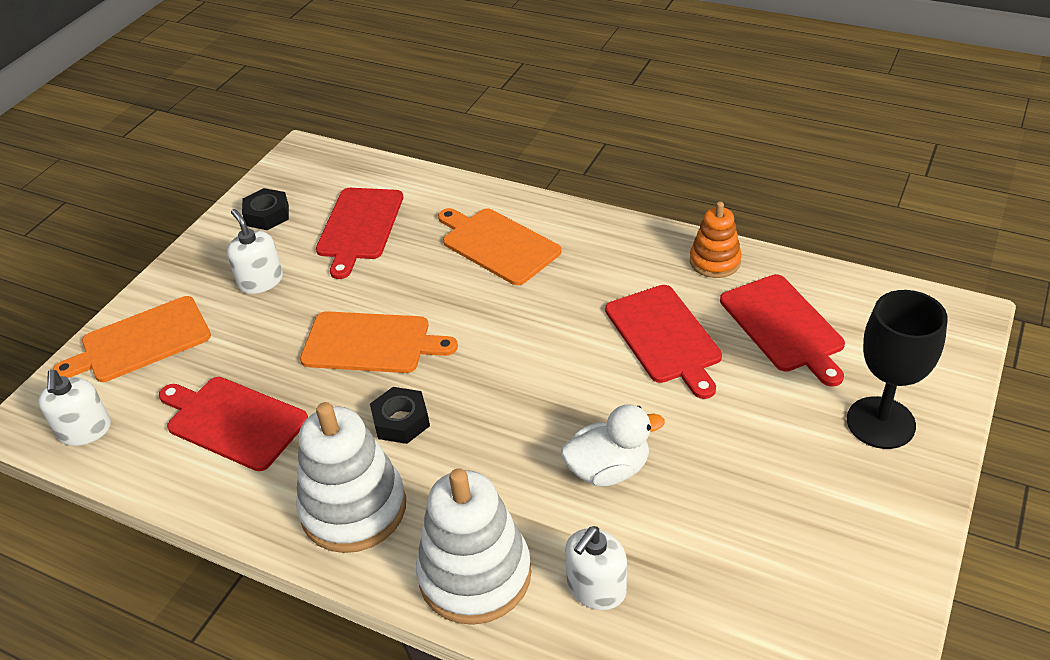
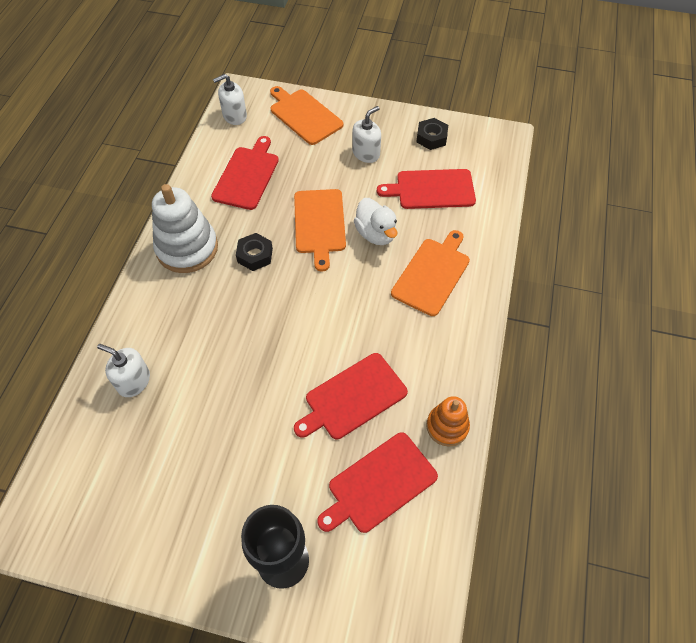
camera: 75 degrees right, 15 degrees up
white stacking toy [416,468,532,625] -> none
white duck [561,404,665,487] -> white duck moved to [354,198,398,245]

